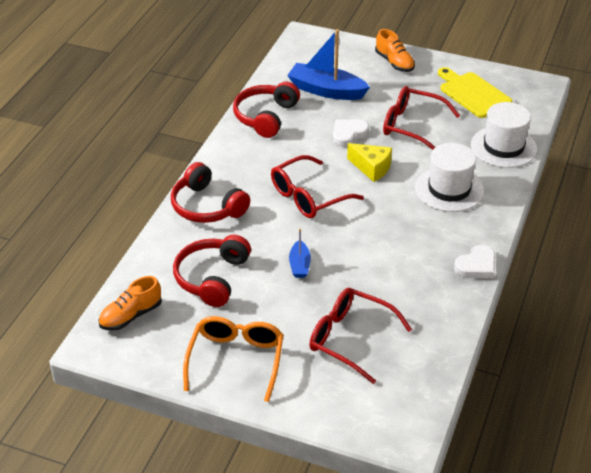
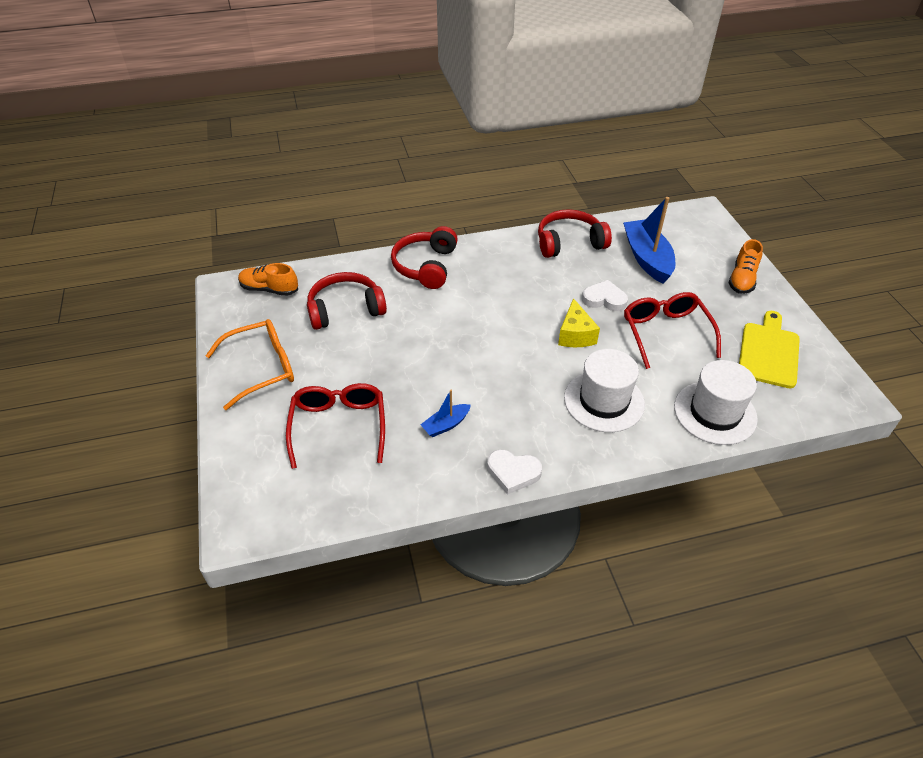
camera: 55 degrees right, 5 degrees up
red glasses [271,155,364,218] -> none
blue boat [289,229,311,278] -> blue boat moved to [420,390,471,437]

